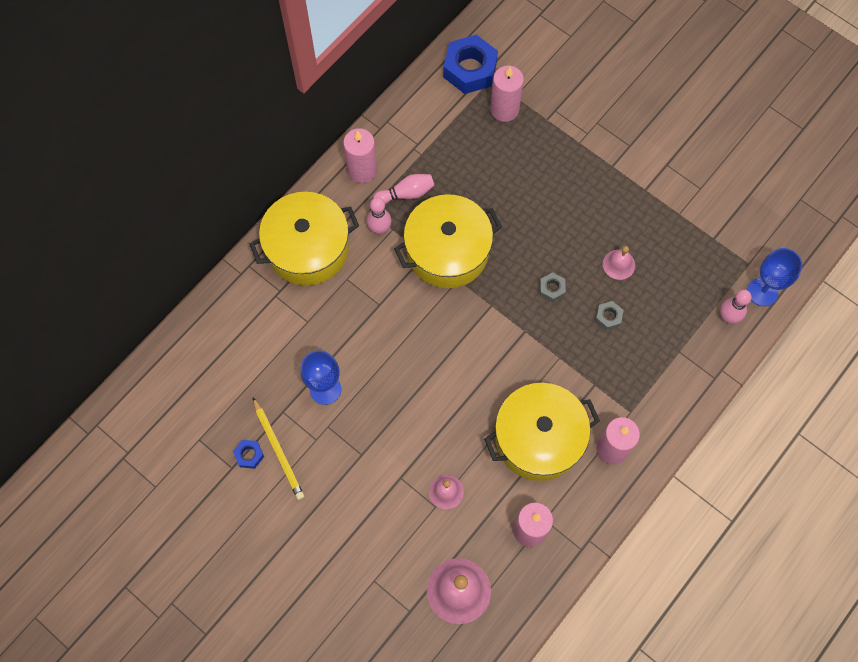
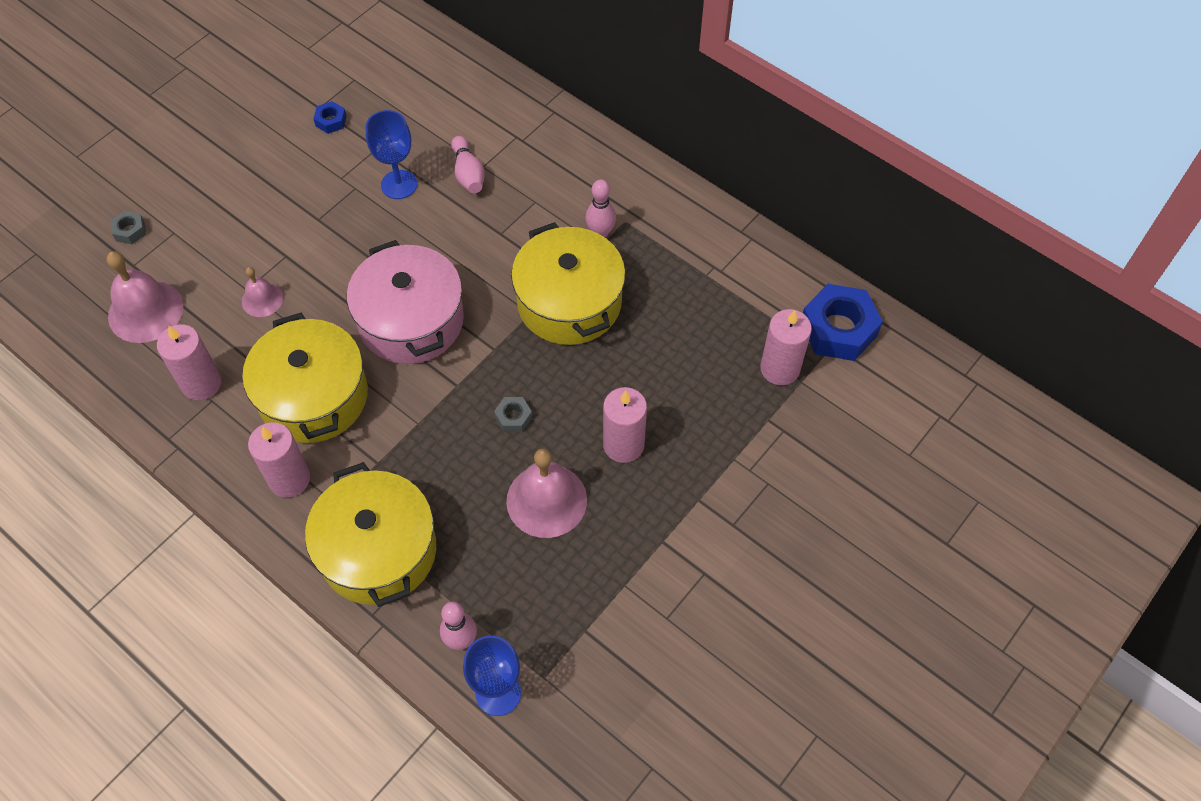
camera: 90 degrees right, 10 degrees down
yellow pot [250,192,359,285] -> yellow pot moved to [305,462,436,607]
yellow pencil [253,397,305,500] -> none
pink candle [343,128,377,183] -> pink candle moved to [603,387,647,463]
pink bowling pin [373,174,435,204] -> pink bowling pin moved to [451,136,485,193]
grey nut [595,301,624,330] -> grey nut moved to [110,211,146,244]
pink bell [603,246,635,280] -> pink bell [506,449,587,538], size x1.79
none -> pink pot [347,240,464,364]

